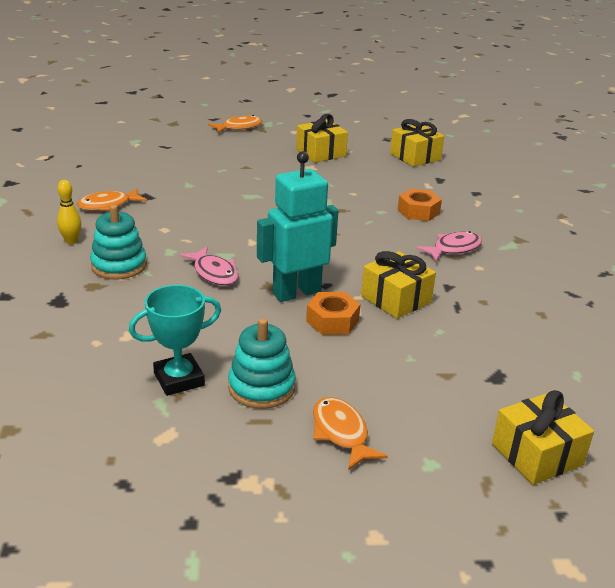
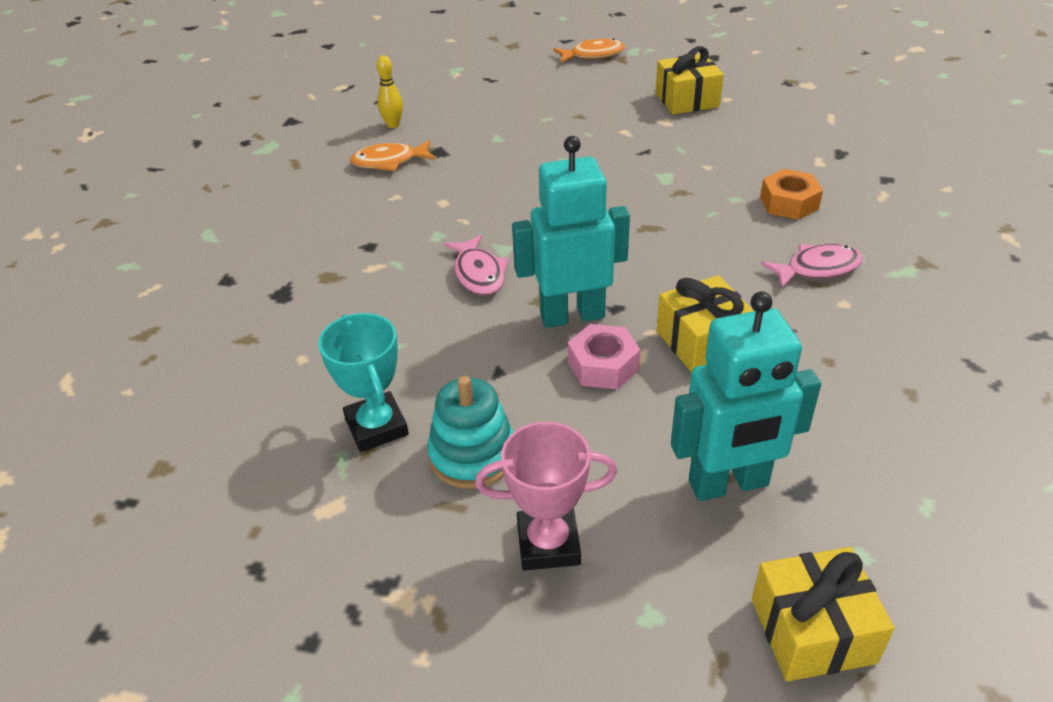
camera: 20 degrees right, 10 degrees up
yellow bowling pin [57,180,81,244] -> yellow bowling pin moved to [377,56,403,128]
turquoise stacking toy [90,205,147,280] -> none
turquoise trophy [129,285,221,396] -> turquoise trophy turned 75 degrees clockwise [318,313,409,452]
orange nut [306,292,361,335] -> pink nut [568,324,640,390]
orange fish [313,397,388,470] -> pink trophy [475,422,618,571]
yellow gift [390,119,444,167] -> none
none -> turquoise robot [671,291,821,501]

